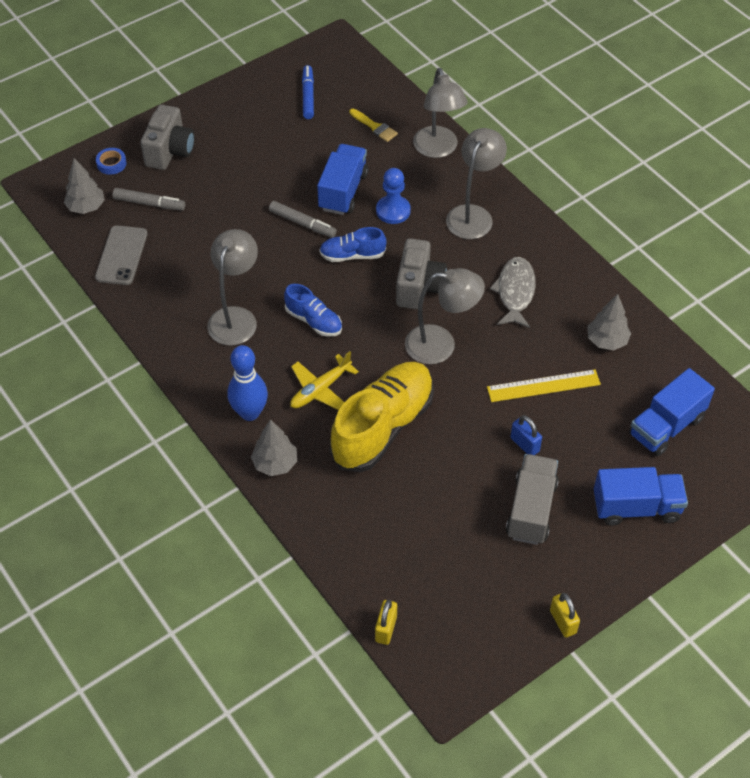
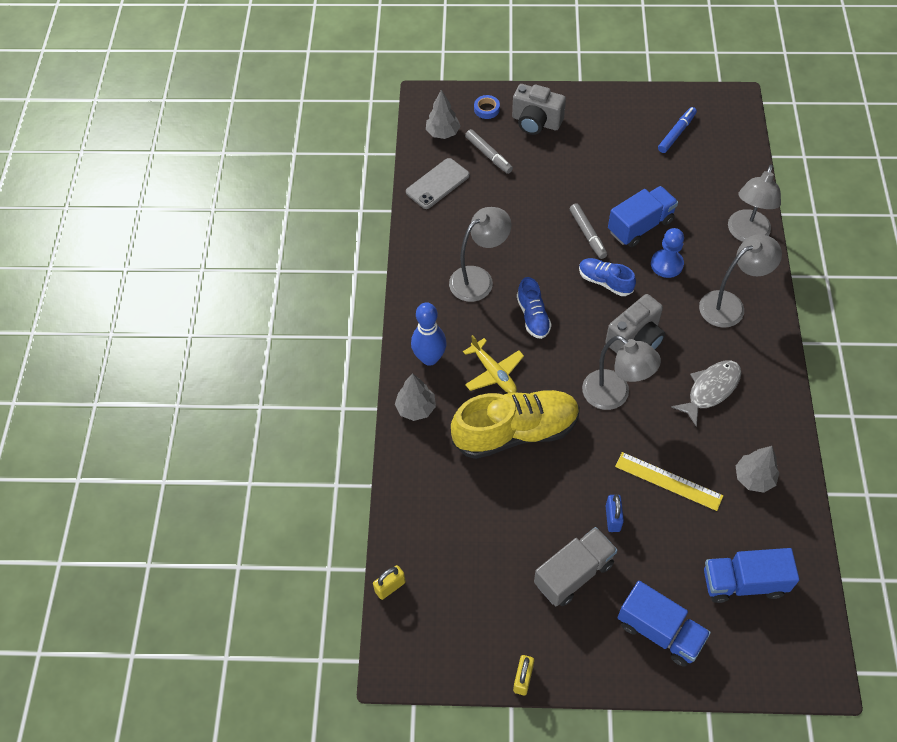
camera: 40 degrees right, 5 degrees up
grey camera [140,105,195,170] -> grey camera turned 60 degrees clockwise [512,84,566,135]
yellow plane [290,351,359,410] -> yellow plane turned 120 degrees counterclockwise [463,335,524,393]
yellow brush [349,109,398,142] -> none

